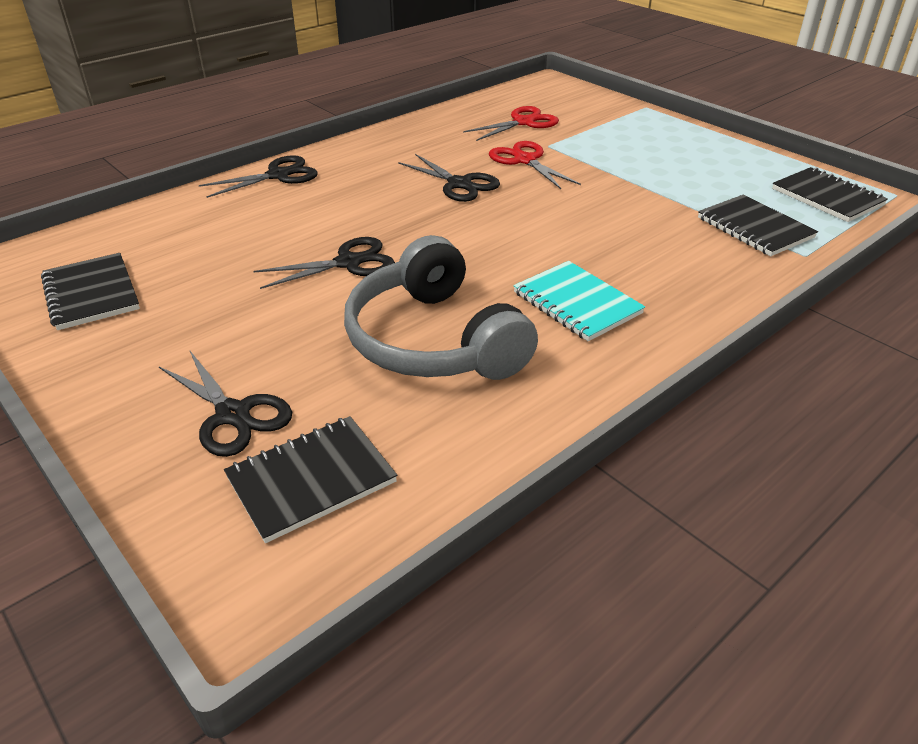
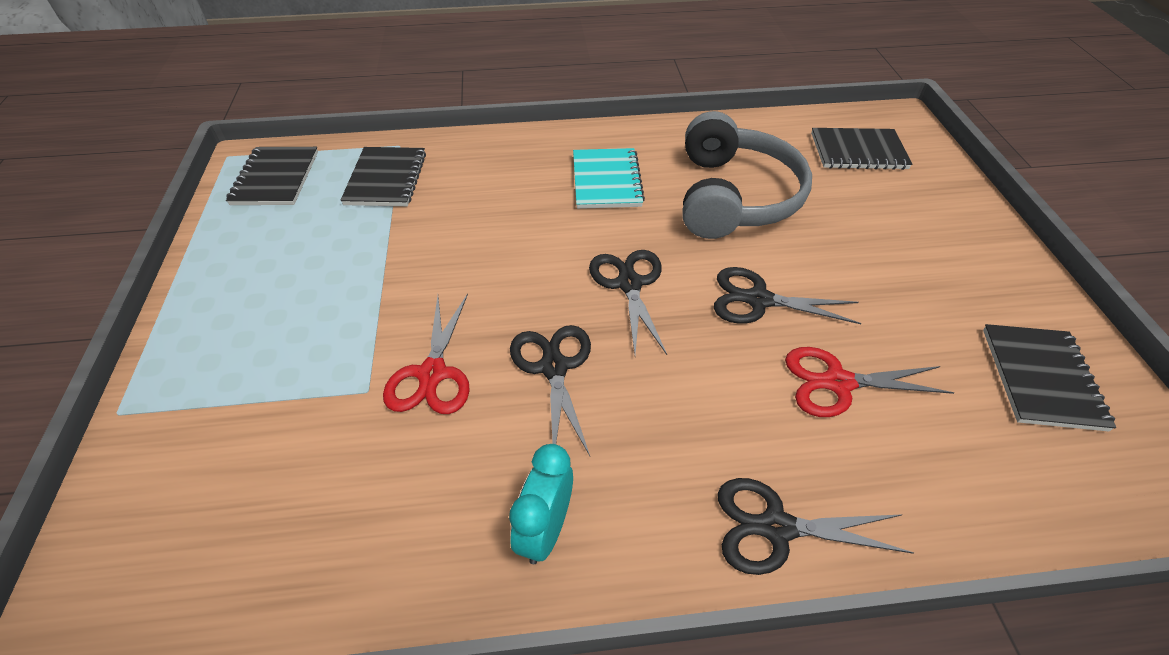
camera: 145 degrees left, 10 degrees up
black scissors [159,351,292,457] -> black scissors moved to [589,250,667,355]
red scissors [463,106,559,141] -> red scissors moved to [785,347,955,417]
none -> turquoise clock [509,444,573,564]

